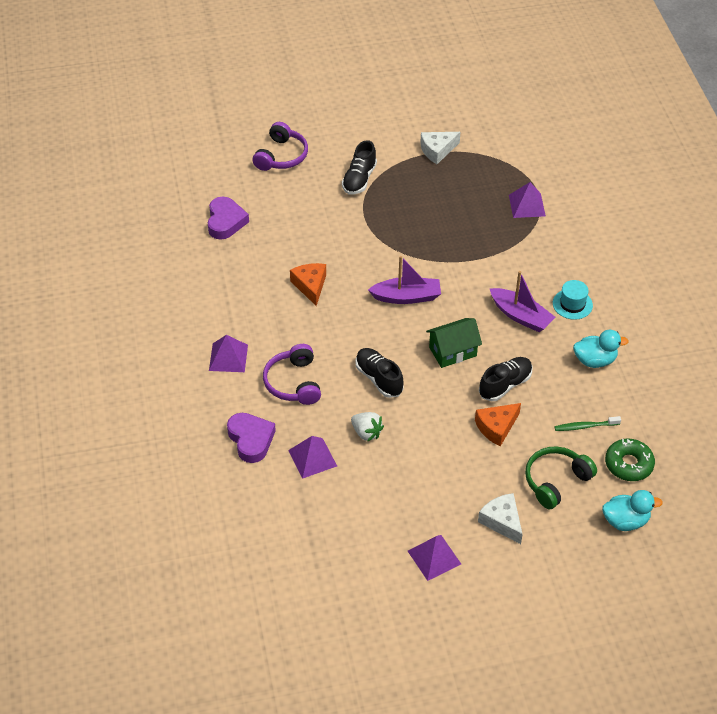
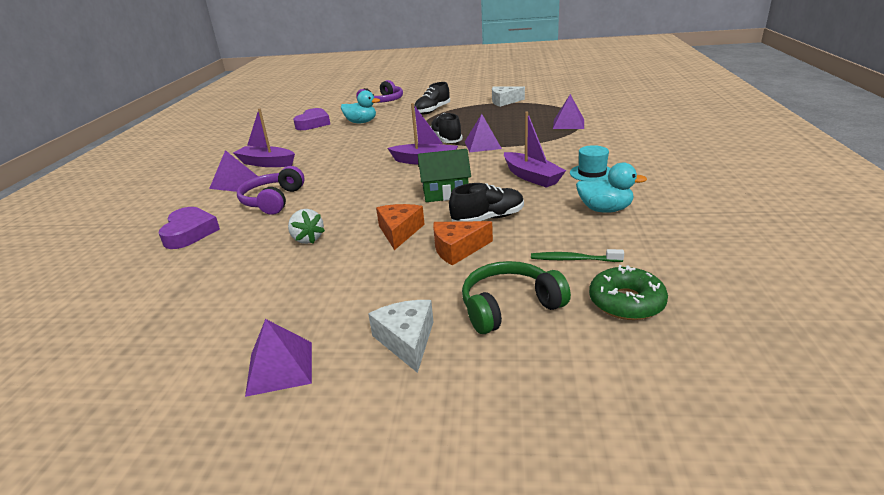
camera: 20 degrees right, 20 degrees down
purple pyramid [288,436,337,479] -> purple pyramid moved to [465,114,502,152]
orange cheese [290,263,326,306] -> orange cheese moved to [376,204,425,250]
black shoe [356,348,404,398] -> black shoe moved to [430,113,463,143]
turquoise duck [602,490,663,531] -> turquoise duck moved to [341,90,380,123]
none -> purple boat [233,109,295,167]

